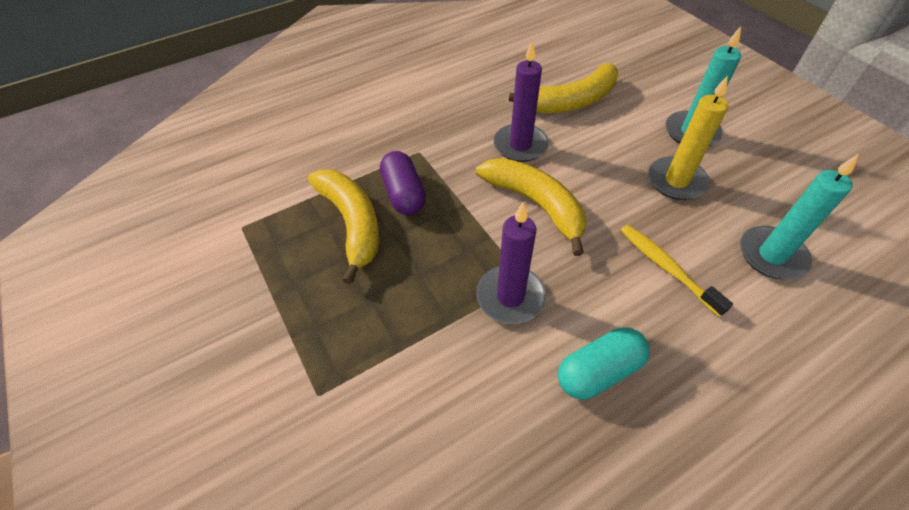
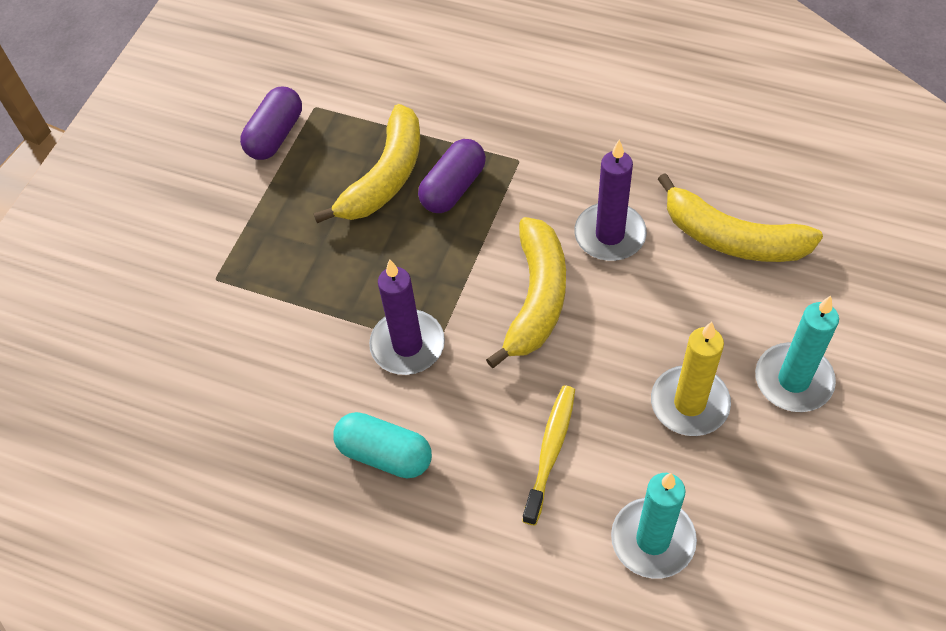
camera: 55 degrees right, 5 degrees up
none -> purple capsule [240,87,302,160]

